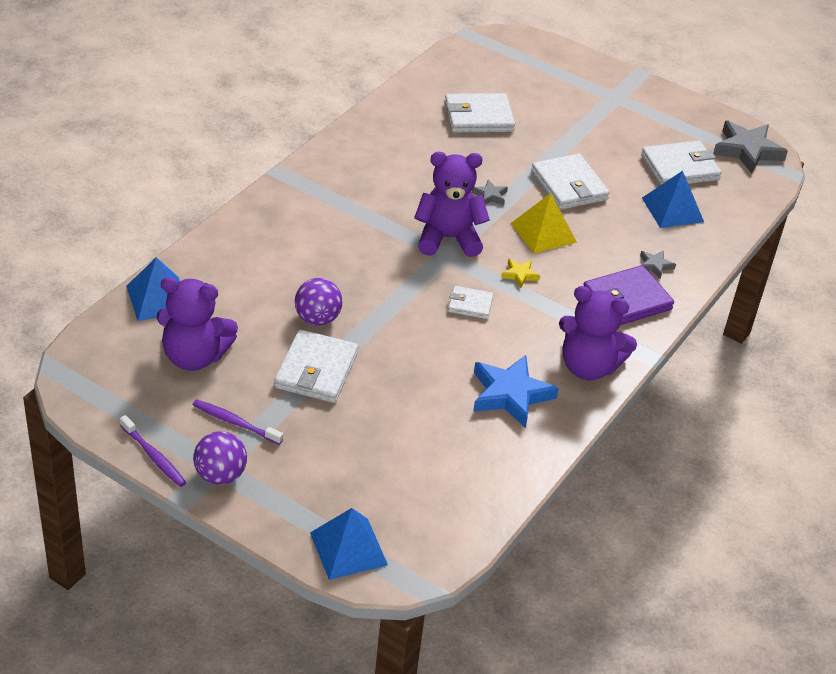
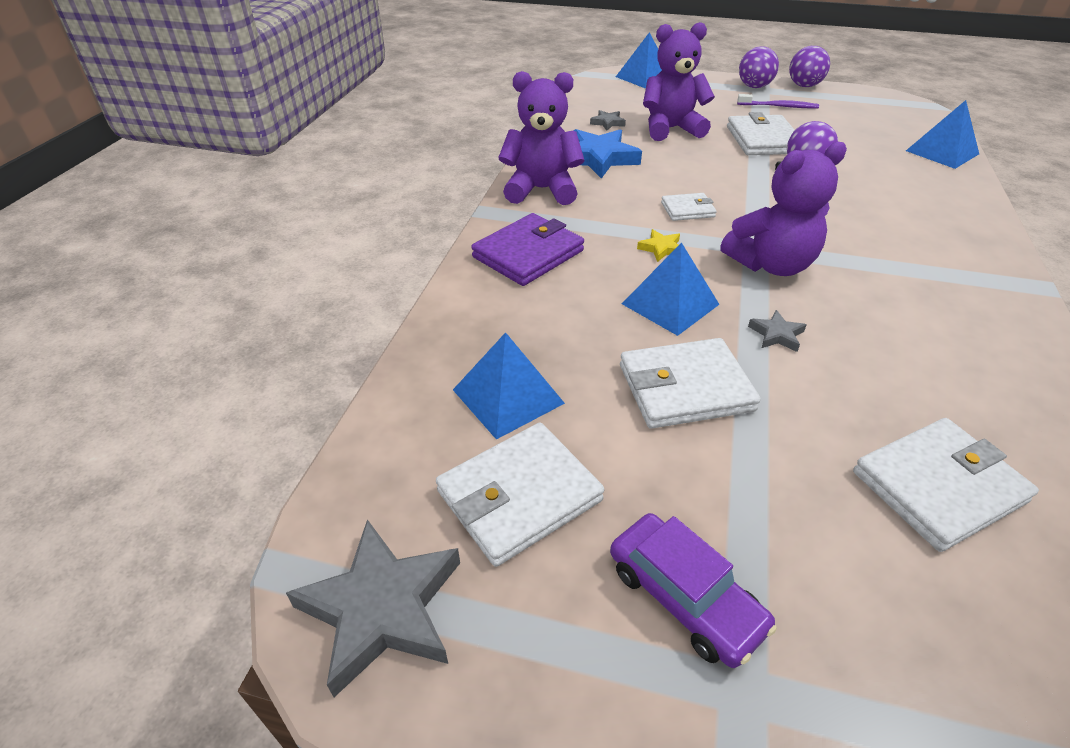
camera: 165 degrees right, 0 degrees up
purple toothbrush [120,415,186,487] -> purple ball [789,46,830,87]
purple teddy bear [157,277,238,371] -> purple teddy bear moved to [643,22,715,141]
yellow pyramid [511,193,577,253] -> blue pyramid [622,242,720,336]
white wallet [531,154,610,210] -> white wallet turned 60 degrees counterclockwise [620,338,761,429]
grey star [640,250,676,279] -> grey star moved to [590,110,626,131]
none -> purple car [610,513,777,668]

